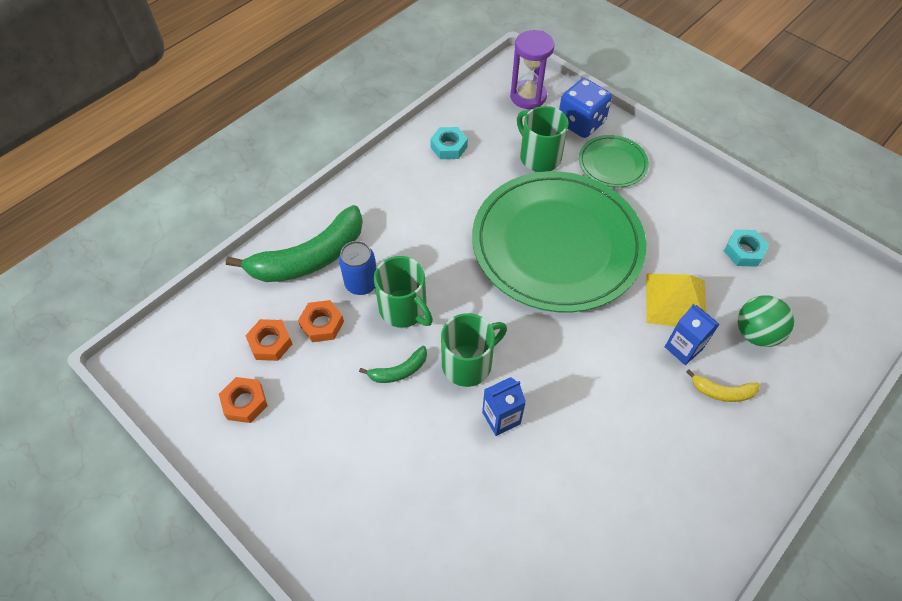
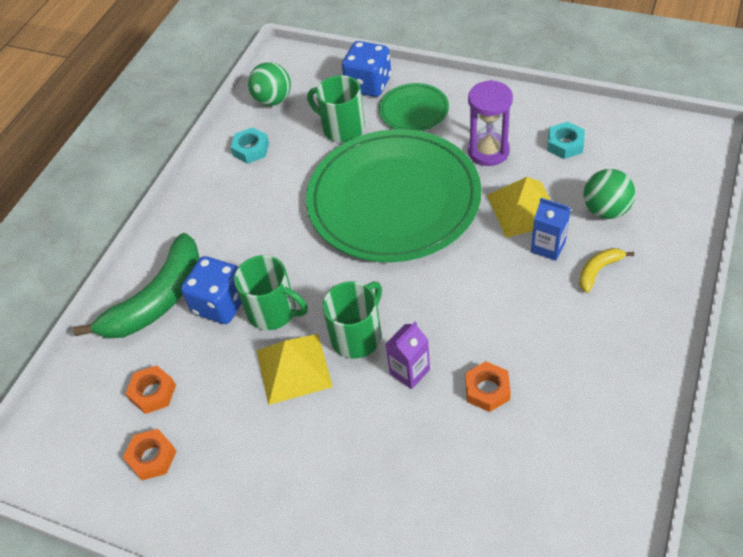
camera: 15 degrees left, 5 degrees down
orange nut [298,300,344,342] -> orange nut moved to [465,361,511,412]
blue can [339,241,376,295] -> blue dice [181,256,242,324]
green banana [359,346,427,383] -> yellow pyramid [257,334,333,405]
blue carton [482,377,526,436] -> purple carton [385,322,430,389]
purple hourglass [510,30,555,109] -> purple hourglass moved to [468,80,513,166]
yellow banana [686,369,760,402] -> yellow banana turned 150 degrees clockwise [579,248,634,293]
none -> green ball [248,62,291,106]

